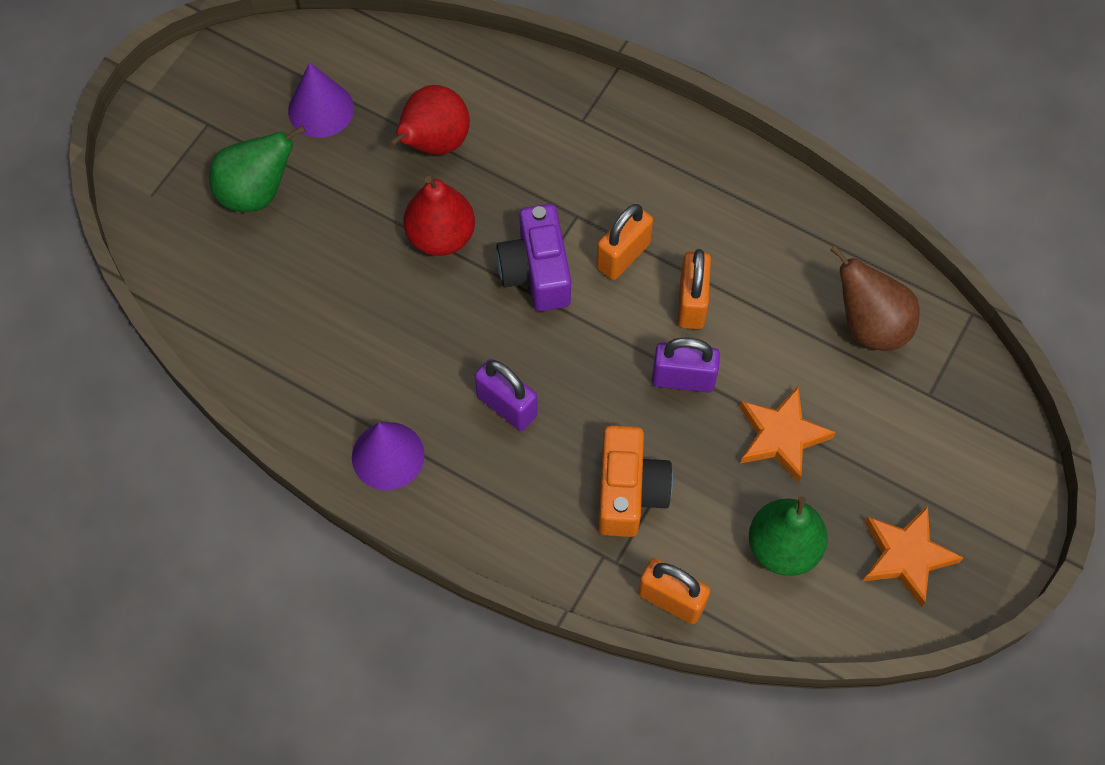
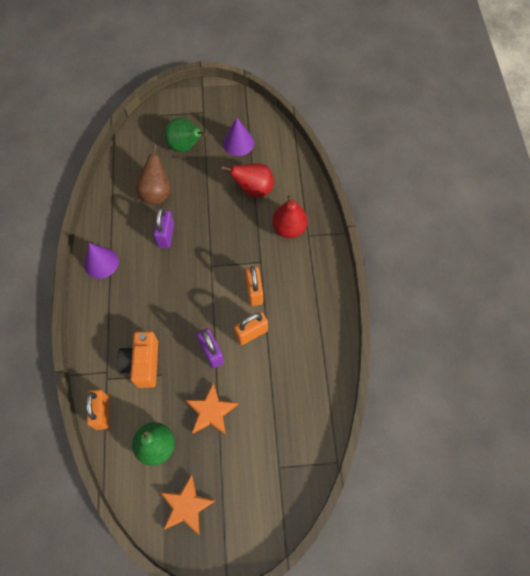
camera: 55 degrees right, 0 degrees up
red pear [404,176,475,256] -> red pear moved to [272,195,308,238]
purple padlock [475,359,537,431] -> purple padlock moved to [154,208,174,248]
purple camera [496,204,571,311] -> none
orange padlock [596,204,653,280] -> orange padlock turned 75 degrees clockwise [245,266,263,306]
orange camera [598,425,673,537] -> orange camera turned 120 degrees clockwise [117,331,158,388]
brown pear [830,245,920,351] -> brown pear moved to [135,144,171,204]

